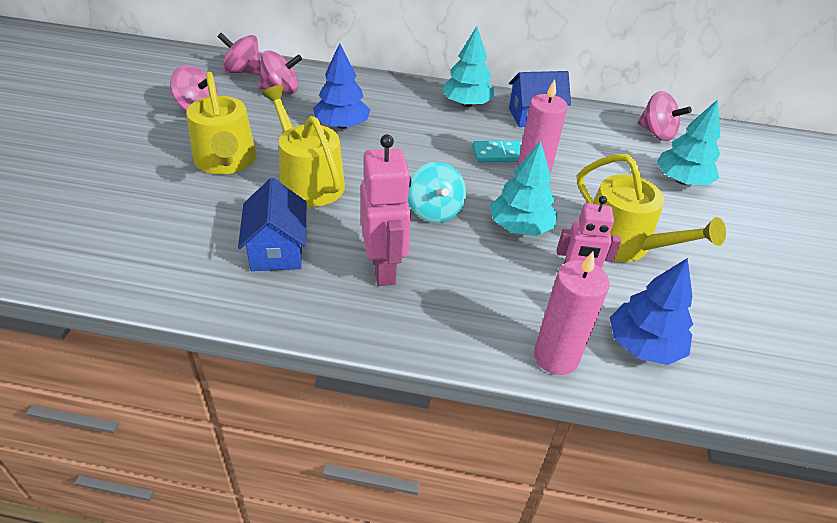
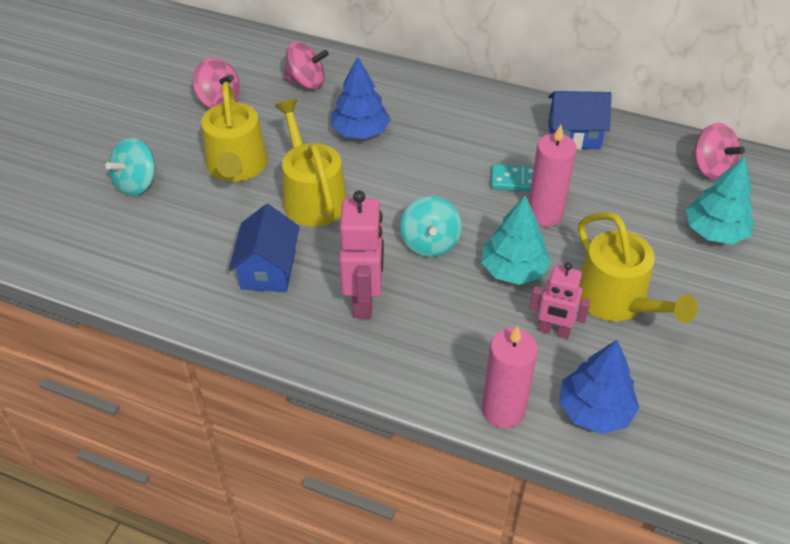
camera: 15 degrees right, 5 degrees up
pink spinning top [217,33,261,75] -> none
turquoise tree [442,26,495,107] -> none
none -> turquoise spinning top [105,138,156,196]

